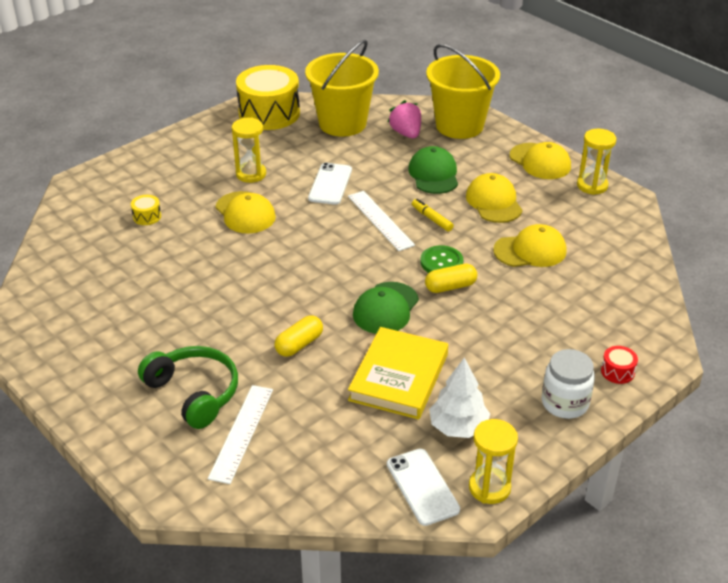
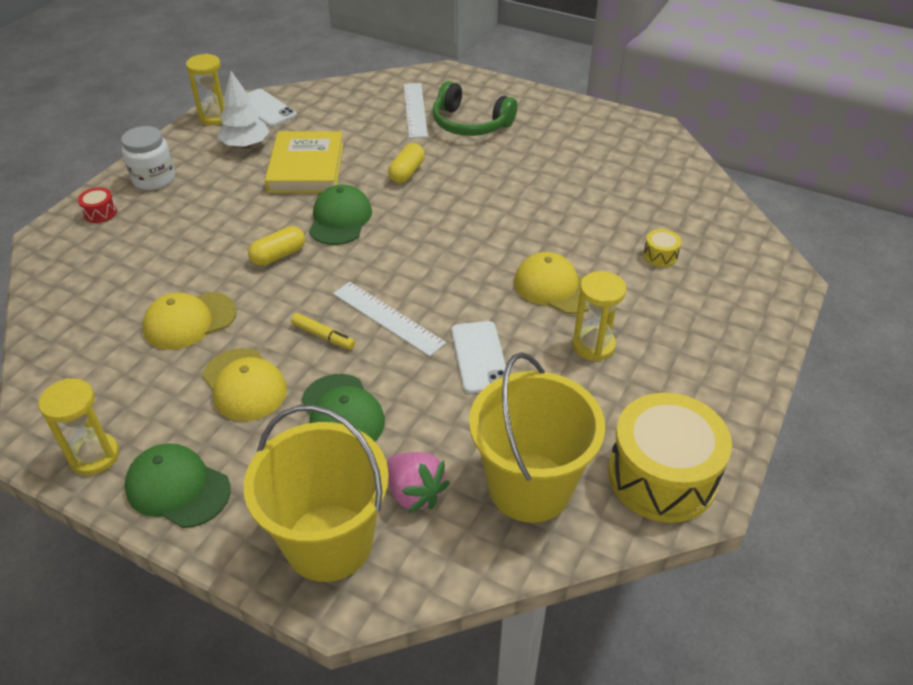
camera: 160 degrees right, 5 degrees up
green button [420,245,463,273] -> none
yellow cap [509,142,571,179] -> green cap [124,443,231,528]

